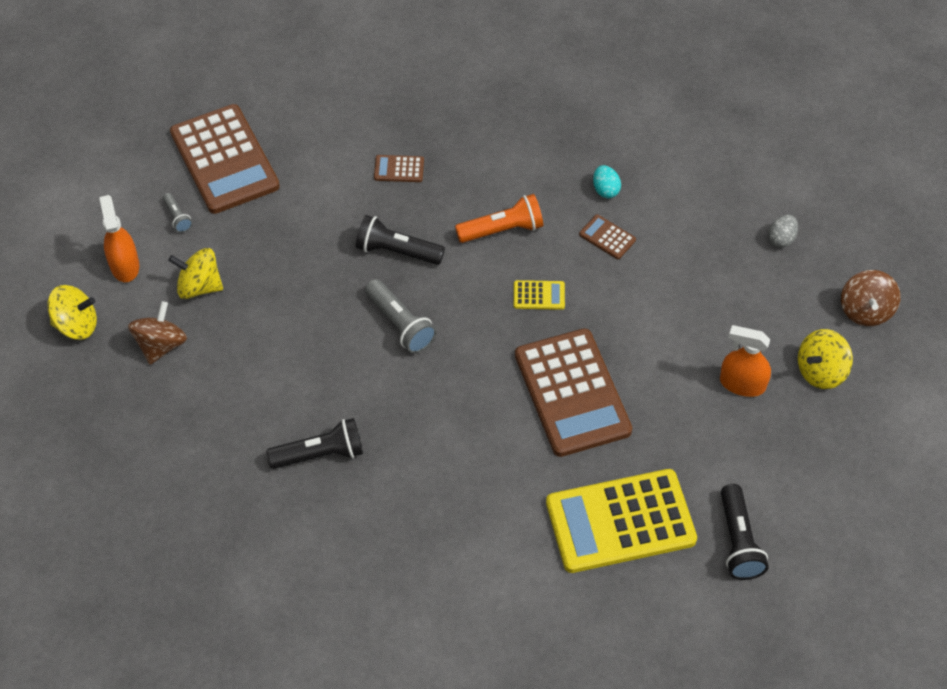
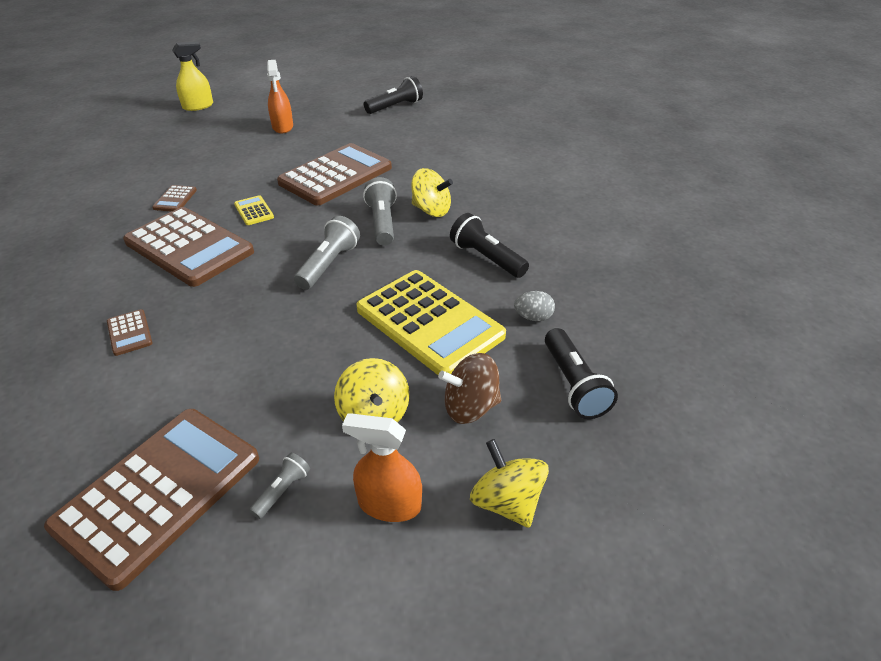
camera: 120 degrees left, 15 degrees down
orange spray bottle [99,195,139,282] -> orange spray bottle turned 60 degrees clockwise [342,413,422,522]
black flashlight [356,215,445,265] -> black flashlight moved to [545,328,618,419]
orange flashlight [455,194,543,243] -> brown calculator [123,207,254,287]
yellow calculator [546,469,697,573] -> yellow calculator moved to [357,270,506,375]
turquoise egg [593,165,621,199] -> none
grey egg [768,215,798,247] -> grey egg moved to [514,291,555,321]
yellow spinning top [798,329,853,389] -> yellow spinning top moved to [411,168,453,217]
brown spinning top [841,270,901,326] -> yellow spray bottle [172,42,213,111]
none -> grey flashlight [363,177,397,246]

